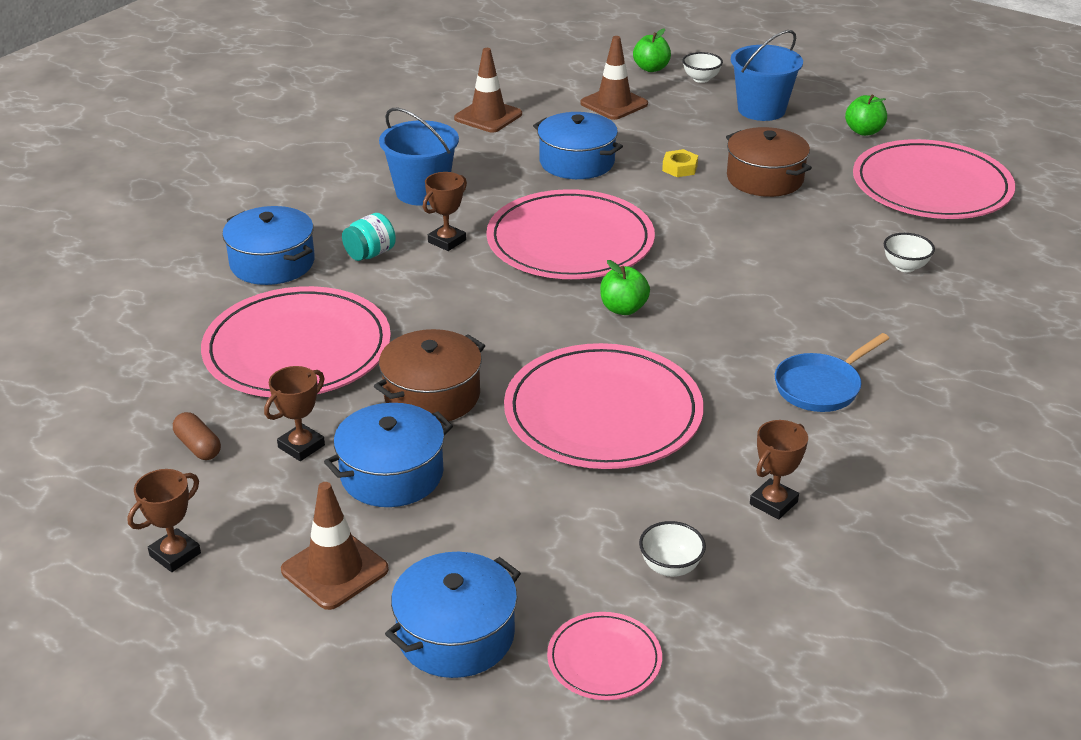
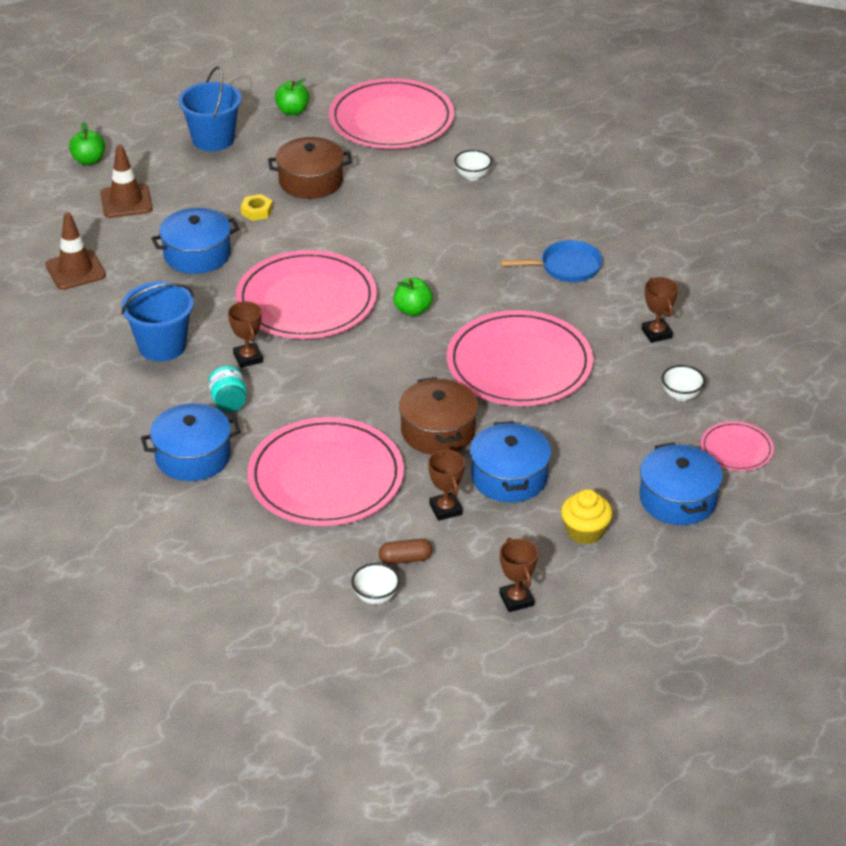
camera: 60 degrees left, 5 degrees up
brown traffic cone [281,482,389,610] -> yellow cupcake [561,489,613,544]
white bowl [682,52,723,83] -> white bowl moved to [351,563,400,604]
blue pan [775,333,889,412] -> blue pan turned 90 degrees counterclockwise [500,240,603,282]

